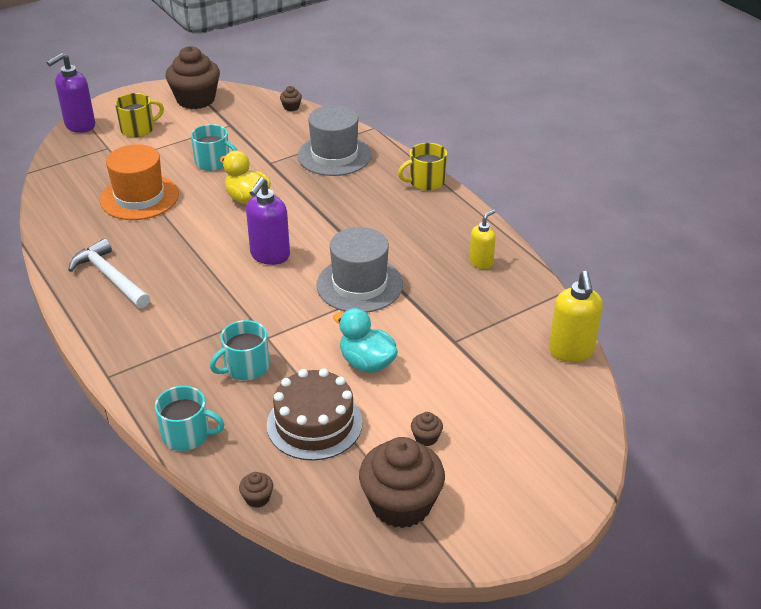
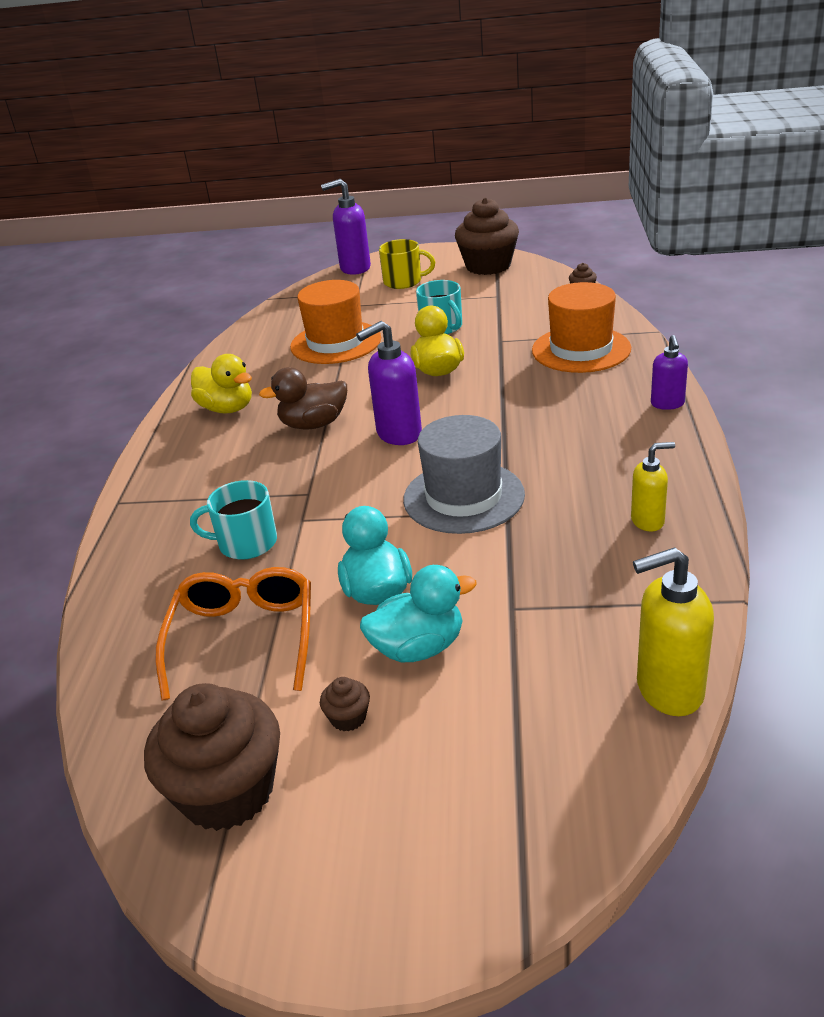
camera: 40 degrees right, 5 degrees down
white hammer [68,238,150,308] -> yellow duck [191,354,252,414]
turquoise mug [155,386,225,451] -> none
brown cupcake [239,472,273,508] -> none
brown cake [267,368,363,460] -> orange glasses [155,567,311,700]
grey hat [298,105,371,176] -> orange hat [532,282,631,373]
yellow mug [398,143,447,191] -> purple soap dispenser [651,335,688,410]
yellow soap dispenser [549,271,603,362] -> yellow soap dispenser turned 45 degrees clockwise [633,547,714,716]
none -> brown duck [259,367,347,430]
none -> turquoise duck [360,565,477,662]

